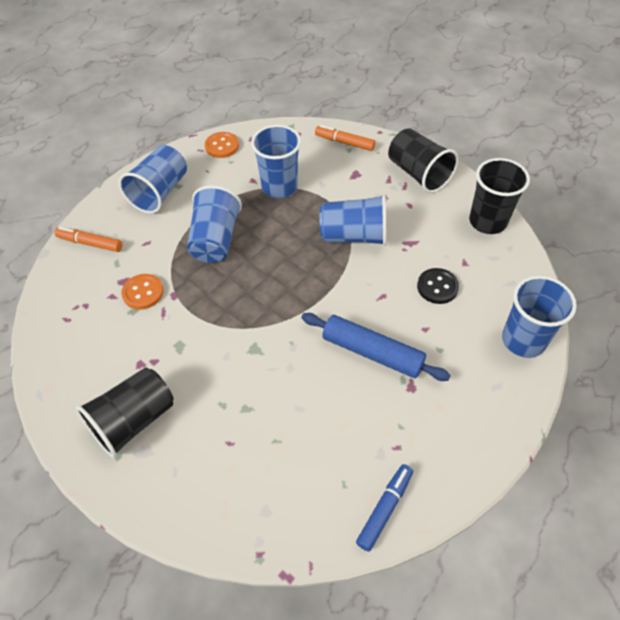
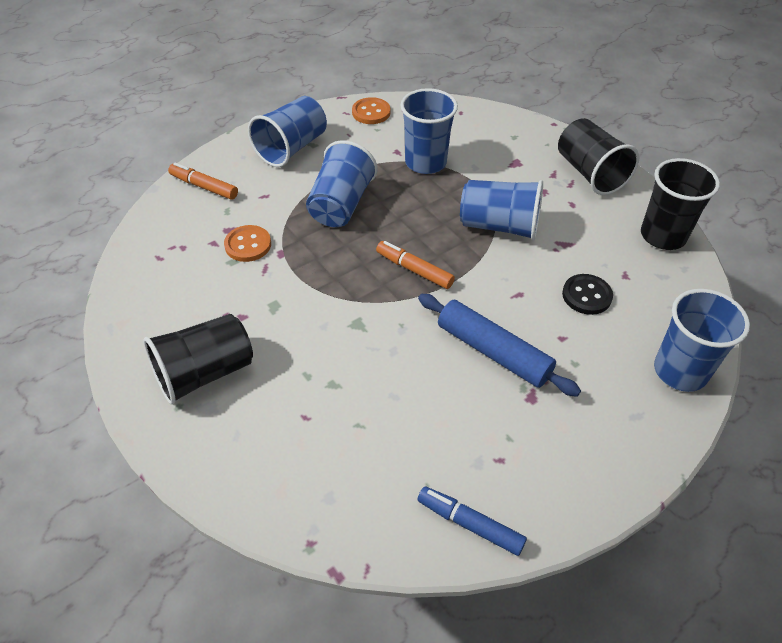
camera: 10 degrees right, 5 degrees down
orange marker [315,125,375,151] -> orange marker moved to [376,241,455,289]
blue marker [356,464,413,552] -> blue marker turned 105 degrees counterclockwise [418,487,527,556]

